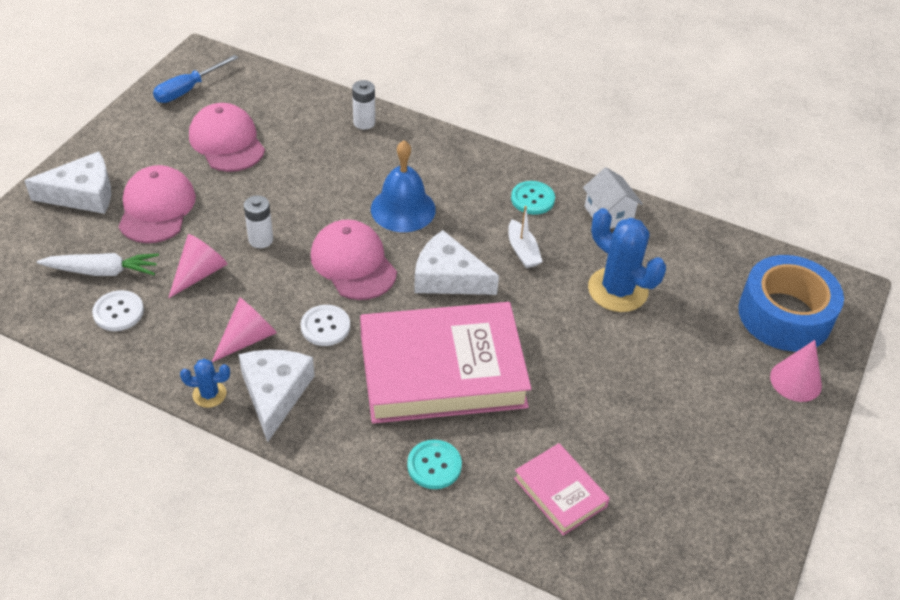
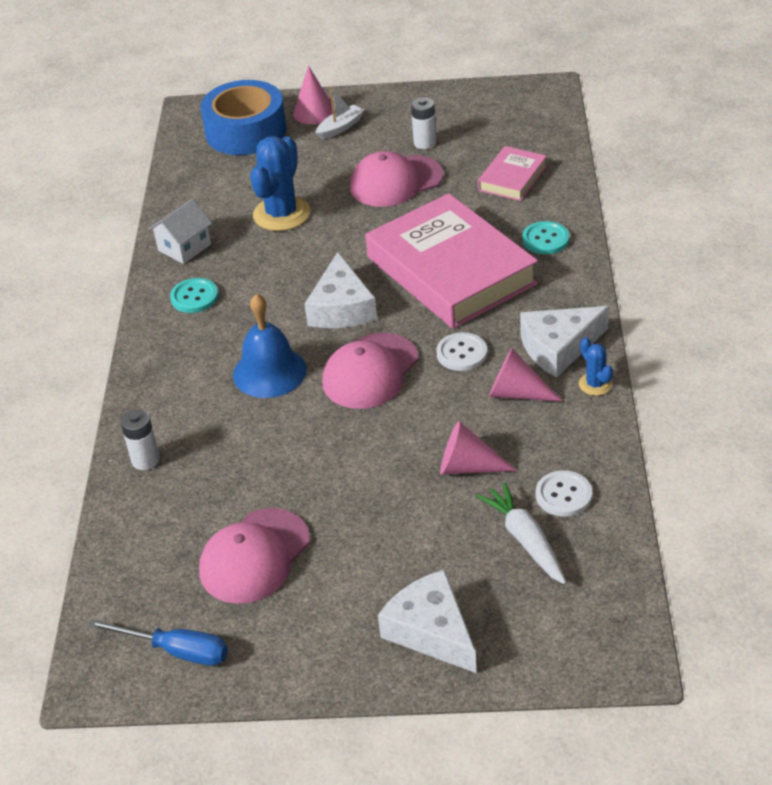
camera: 110 degrees left, 5 degrees down
pink cap [118,165,196,243] -> pink cap moved to [350,151,443,207]
white battery [244,195,273,248] -> white battery moved to [411,97,436,149]
white boat [508,206,543,268] -> white boat moved to [316,87,364,140]

